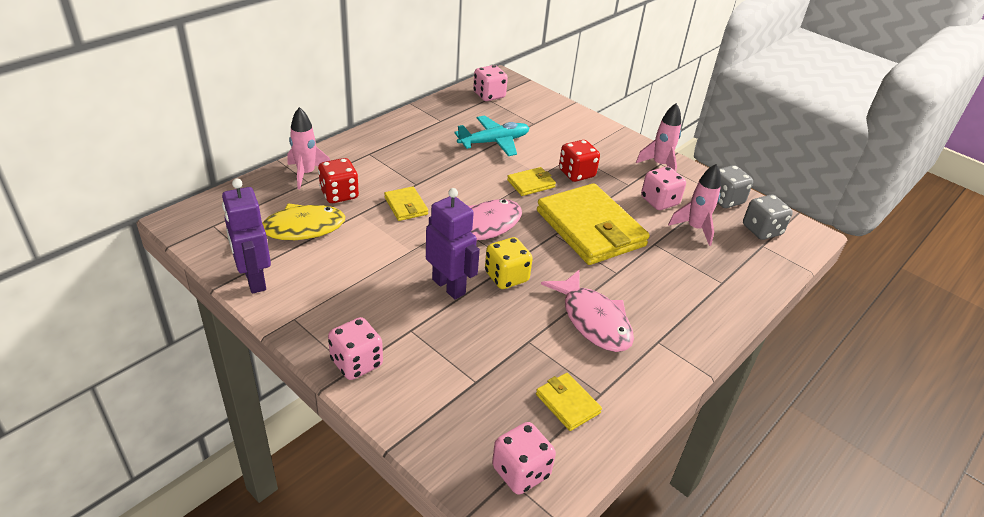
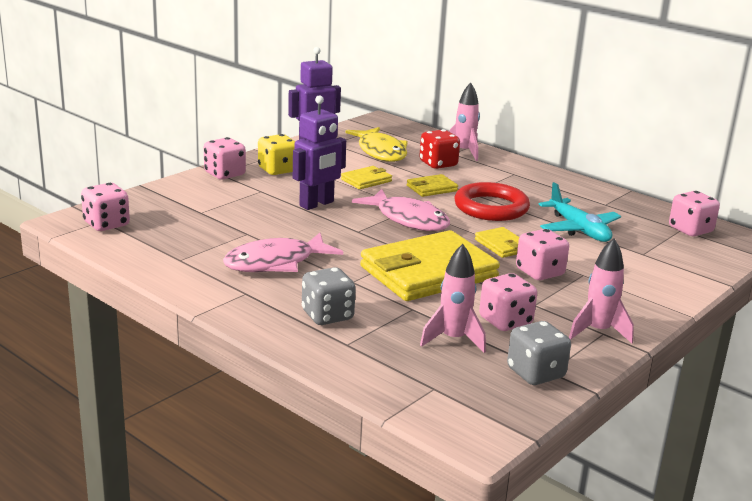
camera: 90 degrees right, 15 degrees down
yellow dice [485,237,533,289] -> yellow dice moved to [258,134,295,175]
yellow wallet [536,373,602,431] -> yellow wallet moved to [341,166,392,189]
red dice [559,140,600,182] -> pink dice [516,229,569,280]
grey dice [743,195,793,240] -> grey dice moved to [302,267,356,325]
none -> red ring [454,182,530,221]

